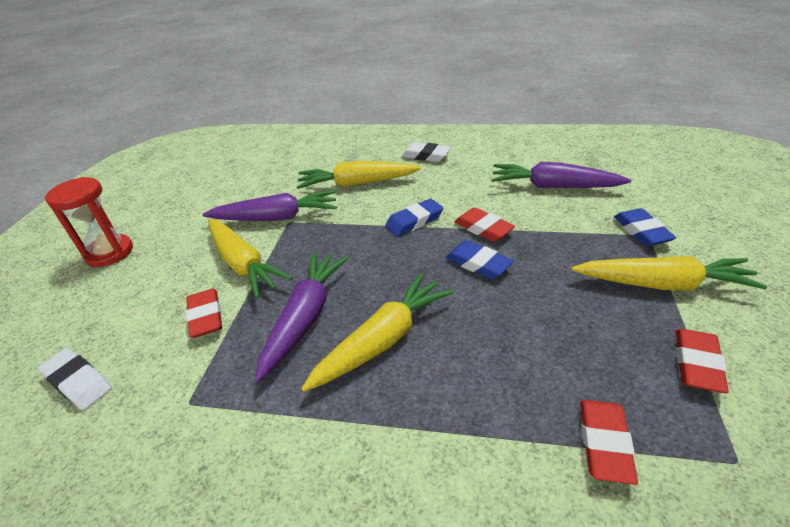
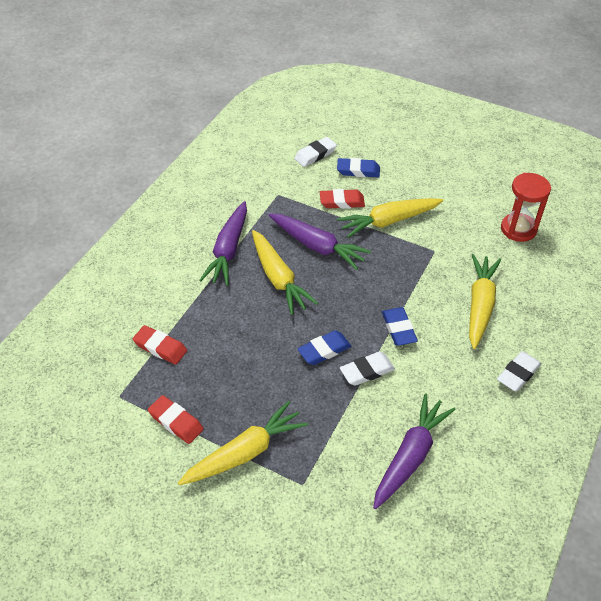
camera: 105 degrees right, 10 degrees up
red hourglass [45,177,133,267] -> red hourglass moved to [501,173,551,242]
purple carrot [202,190,337,221] -> purple carrot moved to [199,201,247,286]
red eraser [454,207,515,242] -> white eraser [340,351,395,386]
yellow carrot [571,256,767,290] -> yellow carrot turned 150 degrees counterclockwise [178,401,308,485]
blue eraser [614,208,676,246] -> blue eraser moved to [337,158,380,177]

